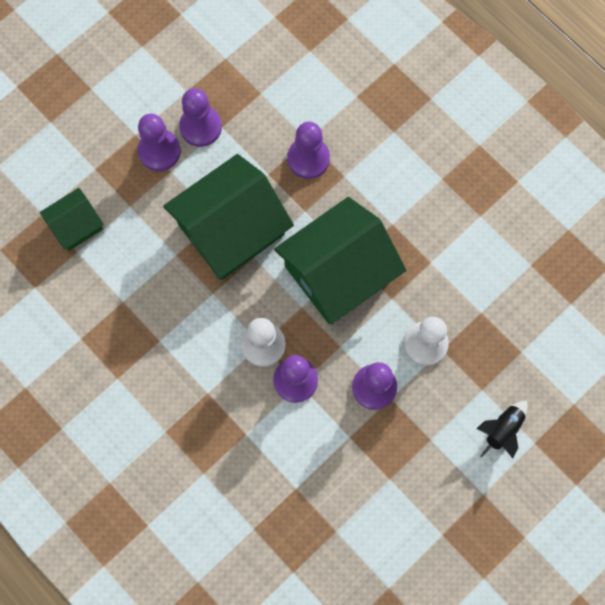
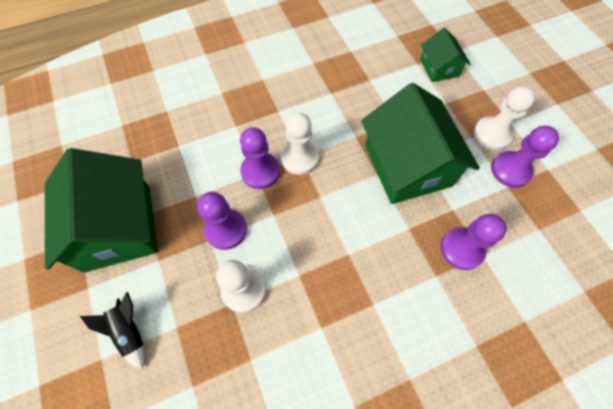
camera: 110 degrees right, 10 degrees down
purple pawn [138,114,181,171] -> white pawn [474,86,535,150]
green house [274,197,406,324] -> green house moved to [45,148,158,272]

